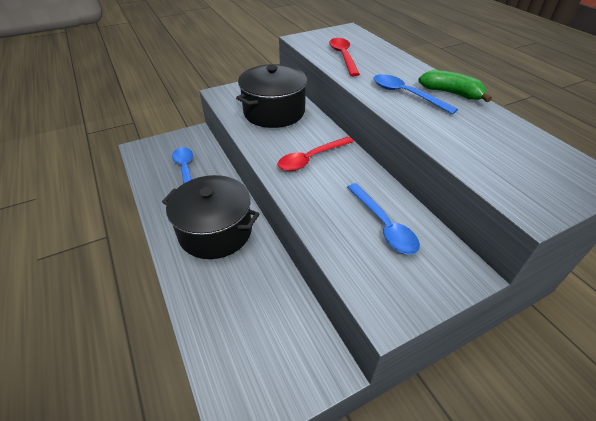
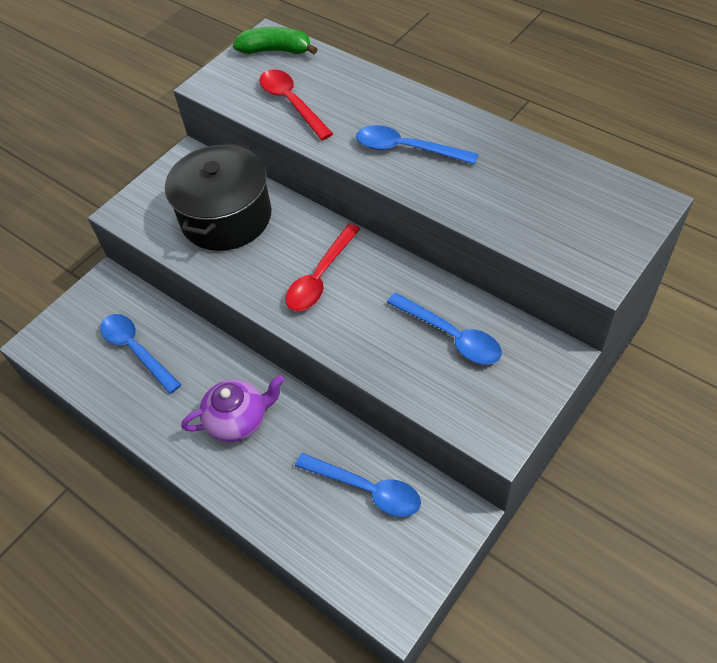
camera: 20 degrees left, 10 degrees up
black pot [162,175,259,259] -> purple teapot [181,375,284,442]
green banana [418,70,492,102] -> green banana moved to [233,27,318,54]
none -> blue spoon [295,453,421,517]

